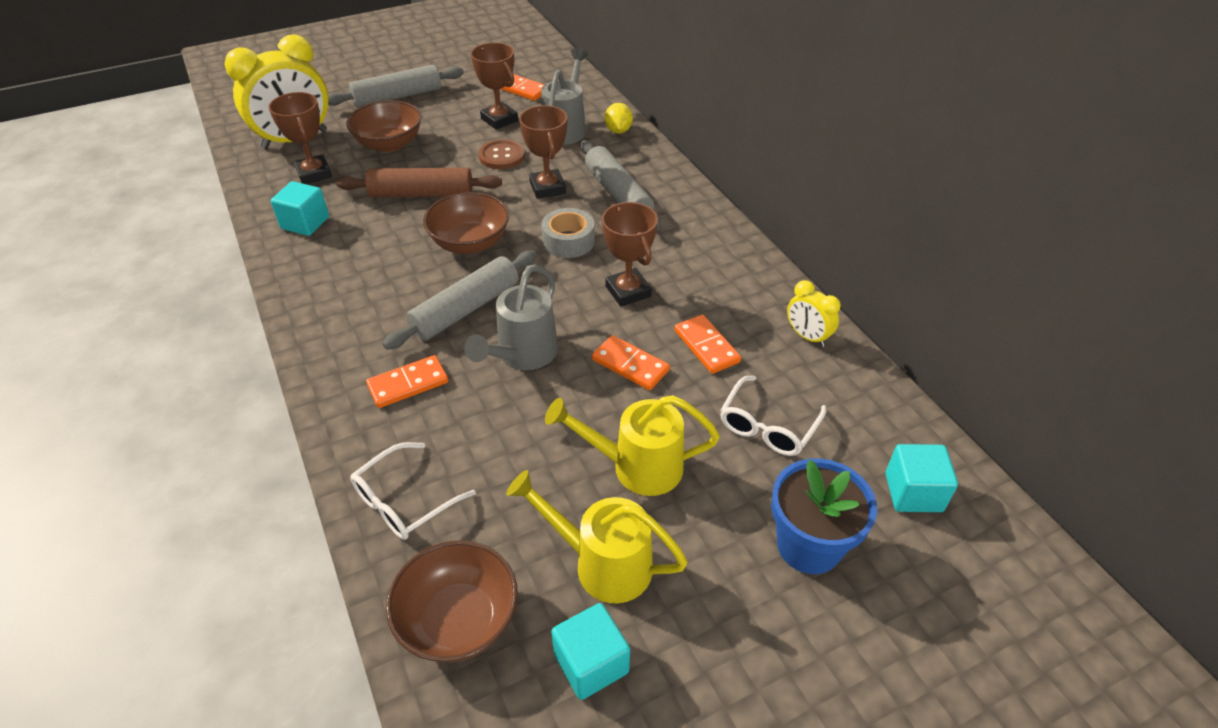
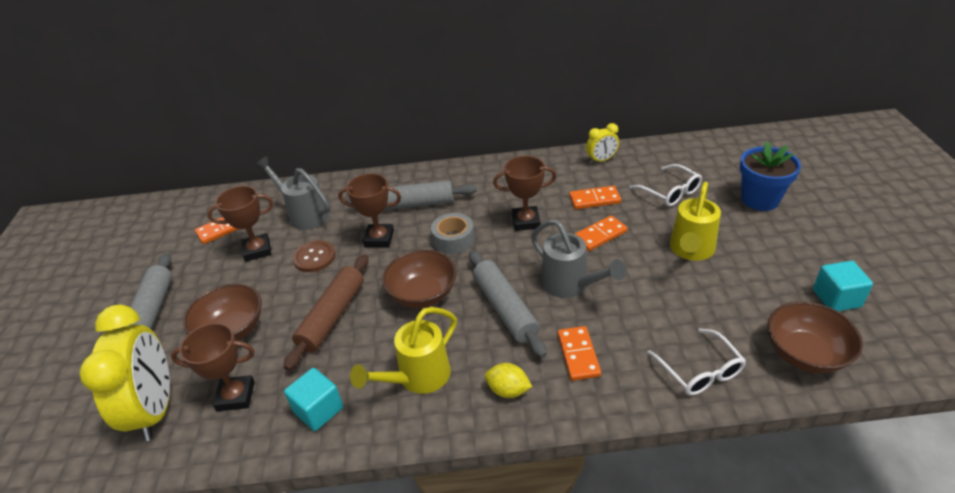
camera: 65 degrees left, 5 degrees down
yellow watering can [506,470,688,604] -> yellow watering can moved to [350,307,457,394]
yellow lemon [604,103,633,134] -> yellow lemon moved to [485,363,532,398]
turquoise cube [885,444,958,512] -> none

